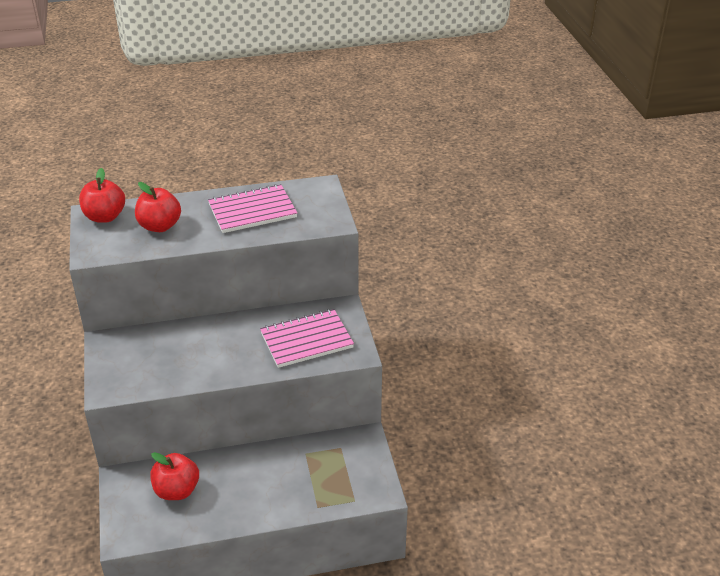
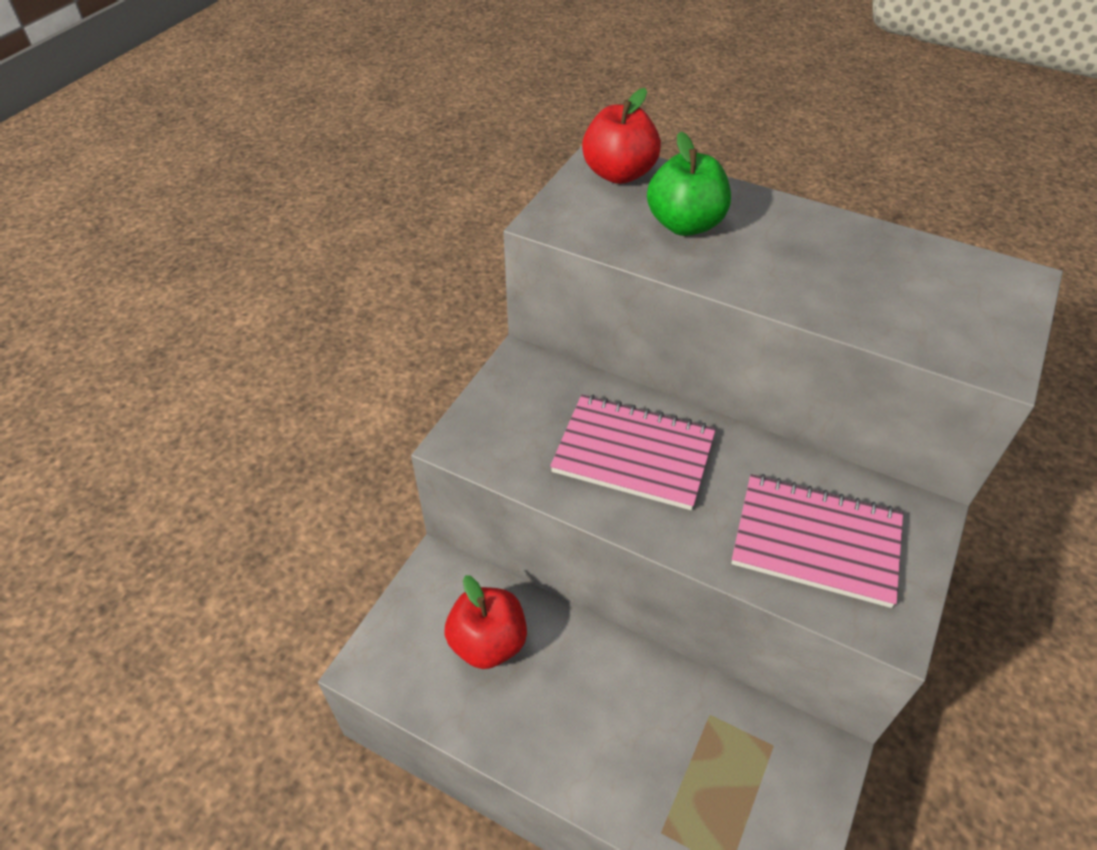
camera: 40 degrees right, 10 degrees up
red apple [135,182,181,232] -> green apple [647,131,731,236]
pink notebook [208,184,297,233] -> pink notebook moved to [550,394,716,510]

